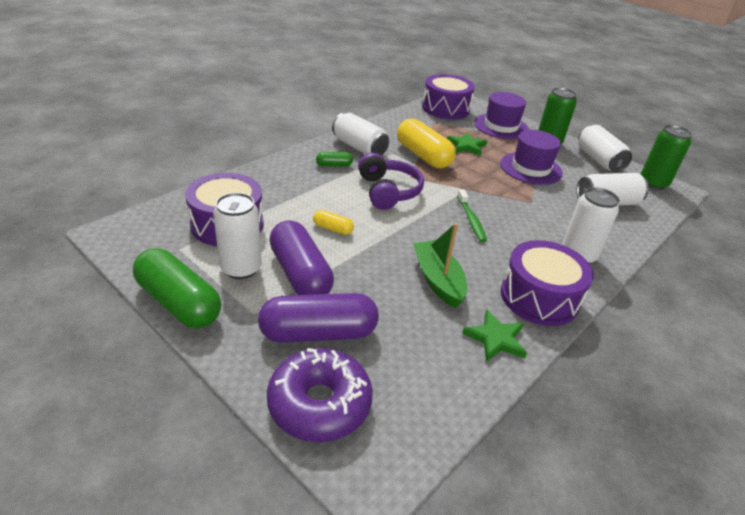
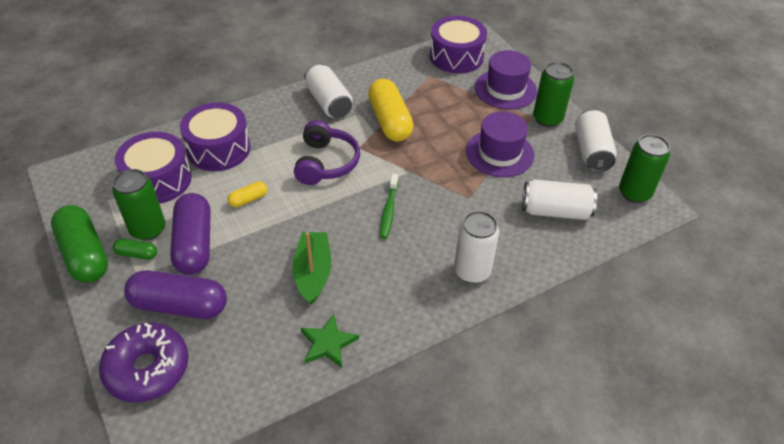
camera: 20 degrees right, 10 degrees up
white can [213,193,262,279] -> green can [112,169,165,241]
yellow capsule [313,210,354,235] -> yellow capsule turned 75 degrees counterclockwise [228,181,267,207]
green capsule [316,152,353,166] -> green capsule moved to [113,239,157,260]
green star [447,132,487,156] -> none
purple drum [501,240,594,326] -> purple drum moved to [180,102,250,171]

